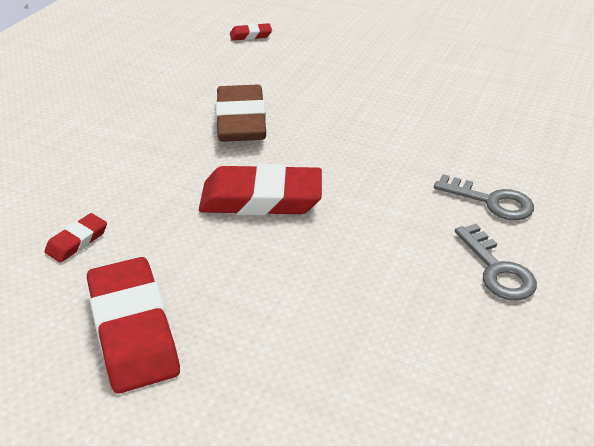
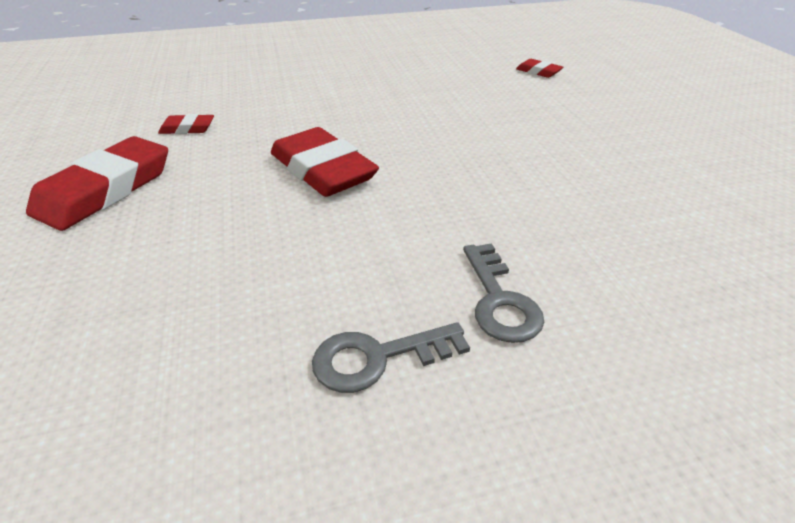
camera: 50 degrees right, 0 degrees up
brown eraser [216,85,266,142] -> none
grey key [455,224,537,301] -> grey key turned 45 degrees clockwise [312,322,470,393]

